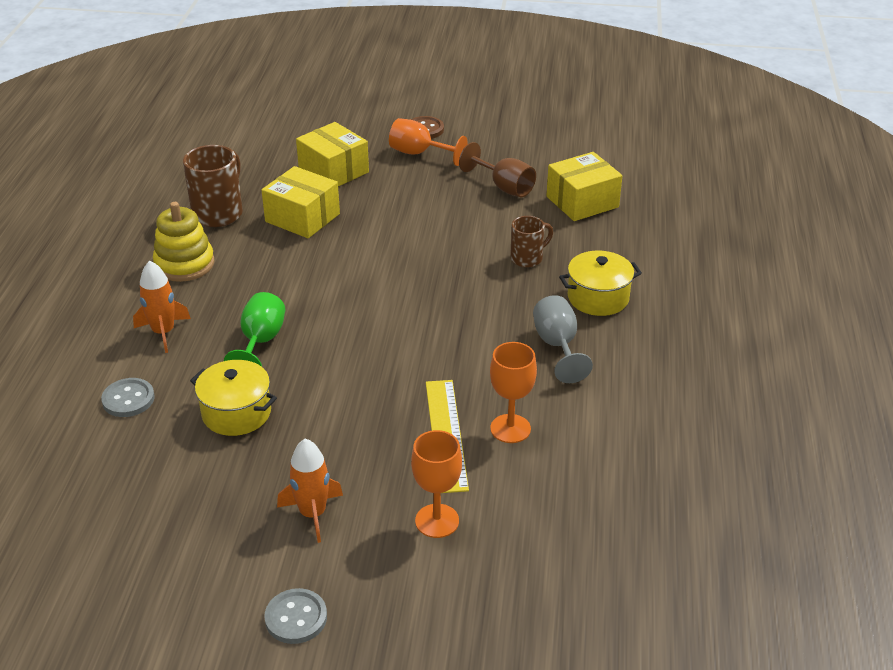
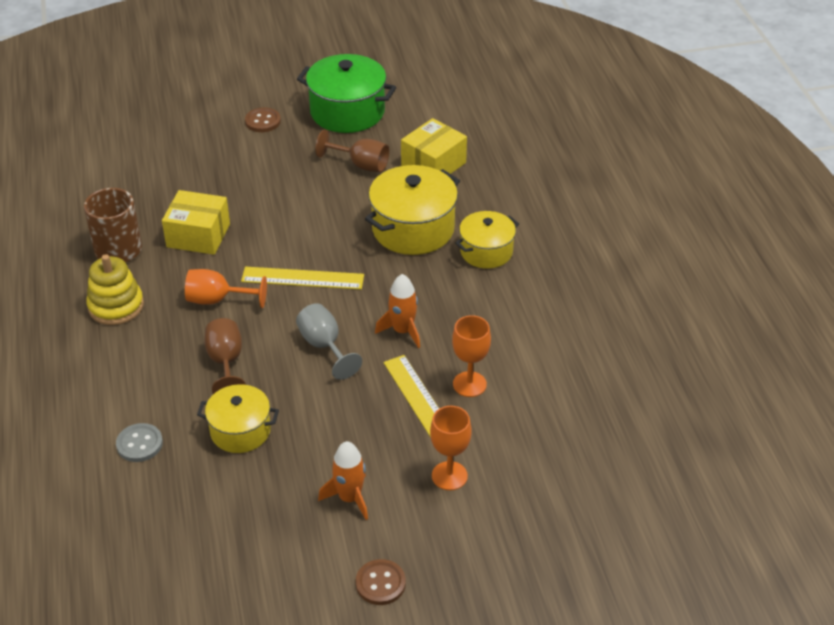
camera: 20 degrees left, 5 degrees up
orange rocket [133,261,191,353] -> orange rocket moved to [375,274,420,348]
green goblet [224,292,285,367] -> brown goblet [204,318,246,394]
grey button [264,588,327,644] -> brown button [356,559,406,605]
yellow box [296,122,369,186] -> none
orange goblet [389,118,468,166] -> orange goblet moved to [185,269,267,308]
brown mug [510,216,553,268] -> yellow pot [365,165,460,255]
grey goblet [533,295,593,383] -> grey goblet moved to [296,303,362,380]
none -> yellow ruler [241,267,364,289]
none -> green pot [297,54,396,133]

